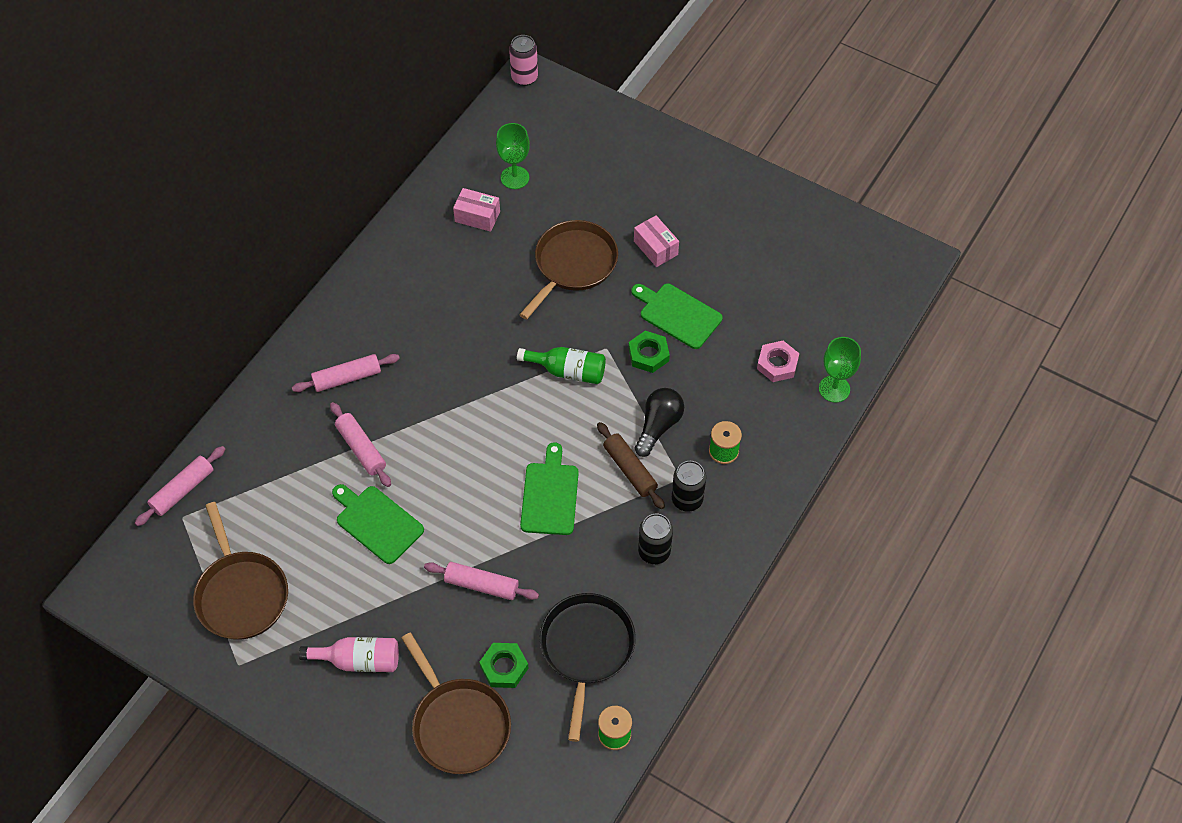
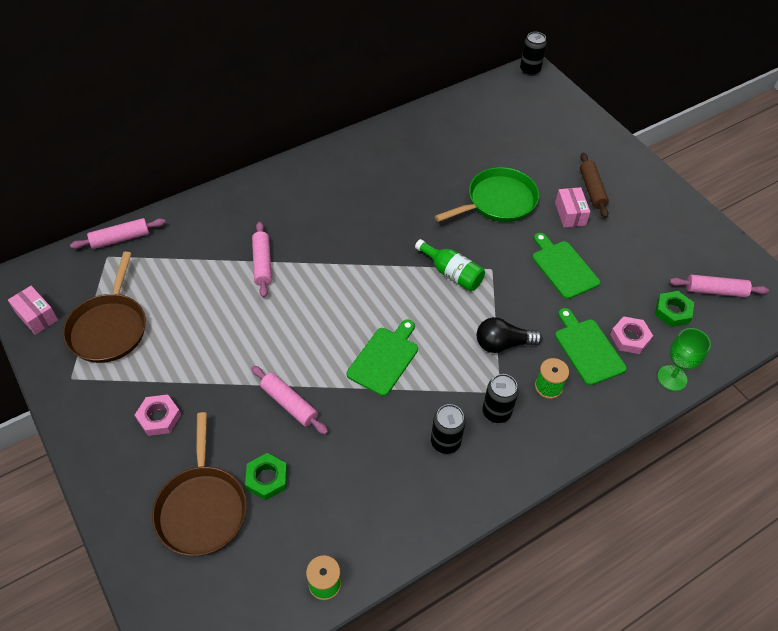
camera: 25 degrees right, 5 degrees down
pink rolling pin [292,354,400,392] -> pink rolling pin moved to [669,275,769,297]
pink bottle [299,637,399,672] -> pink nut [135,394,181,436]
green cutting board [332,484,424,564] -> green cutting board moved to [555,308,627,386]
pink box [453,188,500,232] -> pink box moved to [8,286,58,335]
green goblet [496,123,530,189] -> none
pink can [509,35,538,86] -> black can [520,32,547,76]
brown pan [519,220,618,320] -> green pan [435,167,539,222]
black pan [540,593,636,742] -> none
brown rolling pin [597,422,665,509] -> brown rolling pin moved to [580,153,609,218]
green nut [628,331,670,373] -> green nut moved to [655,291,694,327]
black light bulb [635,388,684,457] -> black light bulb turned 150 degrees counterclockwise [477,317,542,353]

